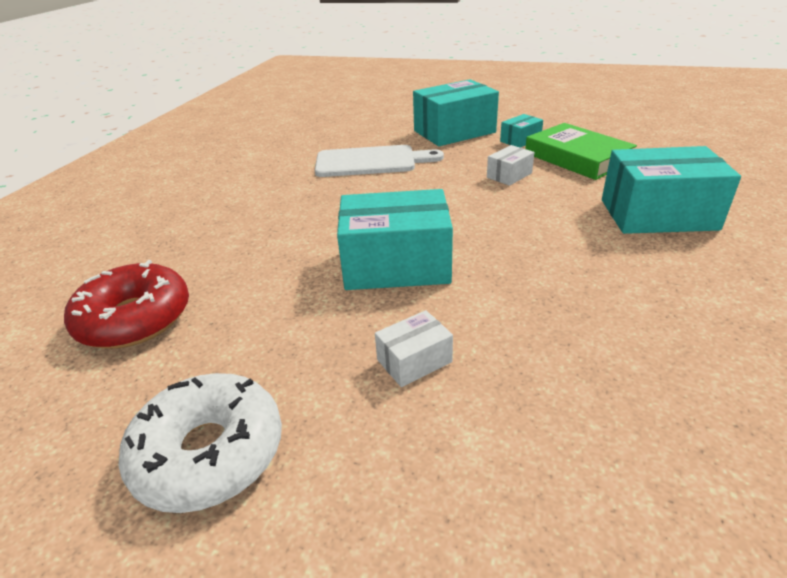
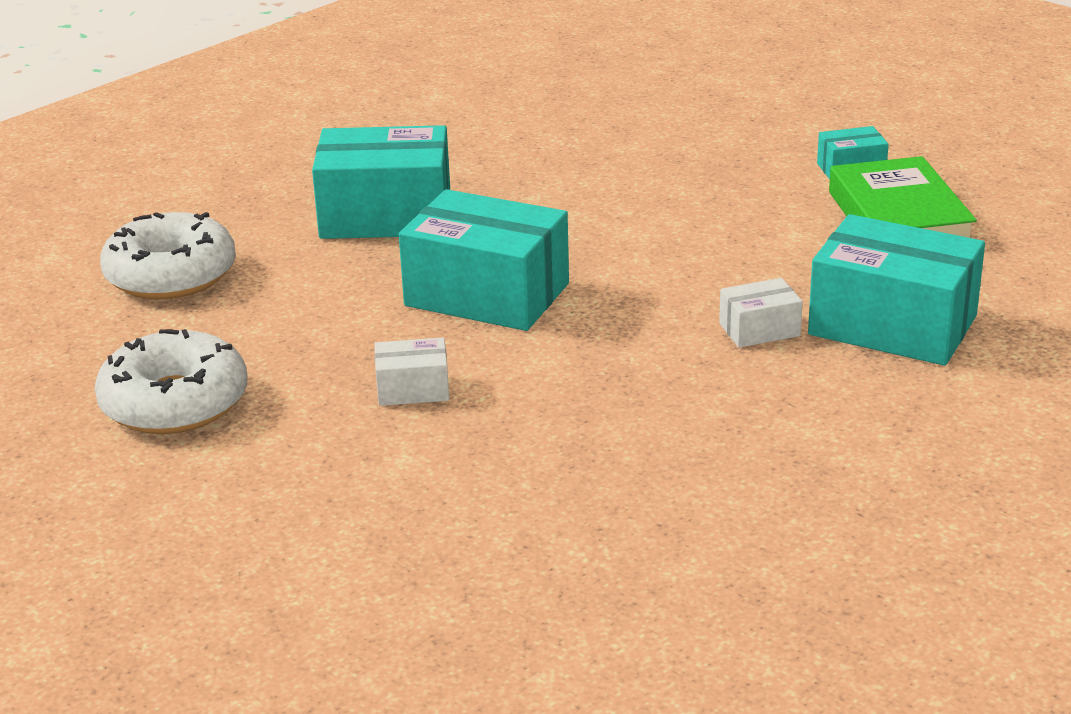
camera: 25 degrees right, 5 degrees down
red donut [64,260,189,349] -> white donut [100,212,236,299]
white cutting board [315,145,444,177] -> none
turquoise box [413,79,499,146] -> turquoise box moved to [312,125,450,239]
white box [487,145,534,186] -> white box moved to [719,278,803,348]

